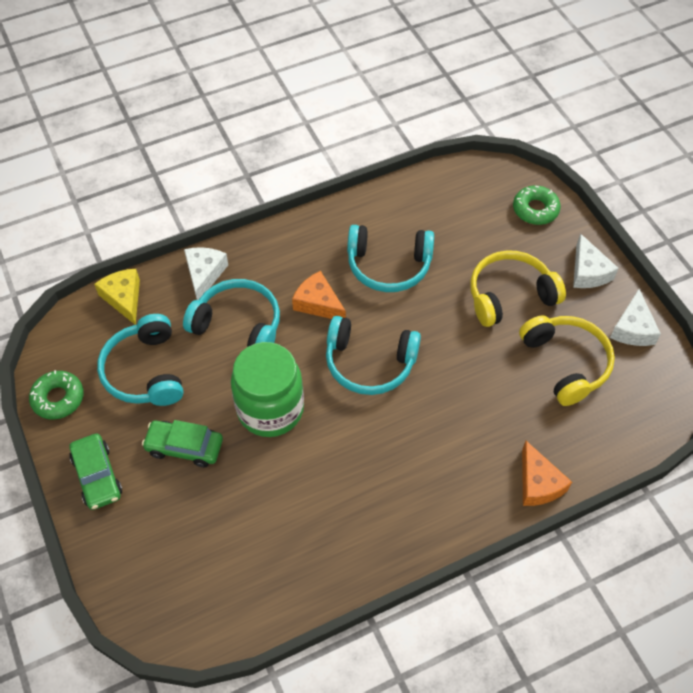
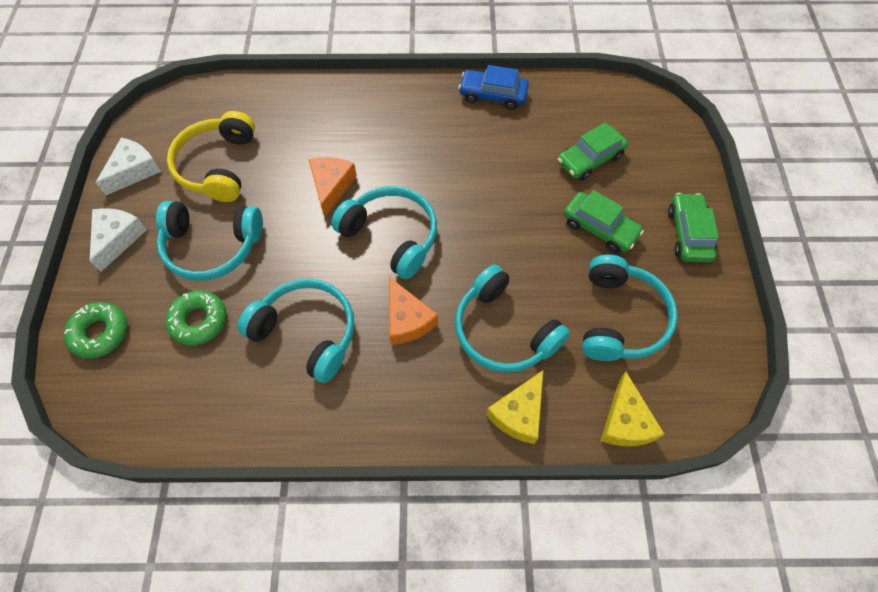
camera: 155 degrees left, 5 degrees up
green donut [29,370,84,420] -> green donut moved to [165,290,227,346]
white cheese [184,247,228,300] -> yellow cheese [486,371,543,444]
green jar [231,342,304,437] -> none
yellow headphones [470,250,566,327] -> turquoise headphones [156,201,263,281]
orange cheese [522,441,572,506] -> orange cheese moved to [308,157,357,217]
none -> blue car [458,65,529,110]
none -> green car [558,123,628,180]

